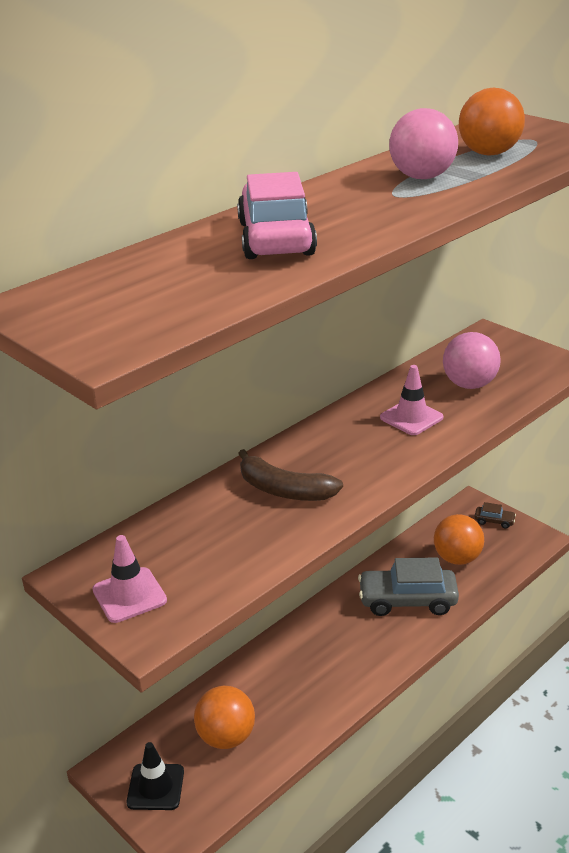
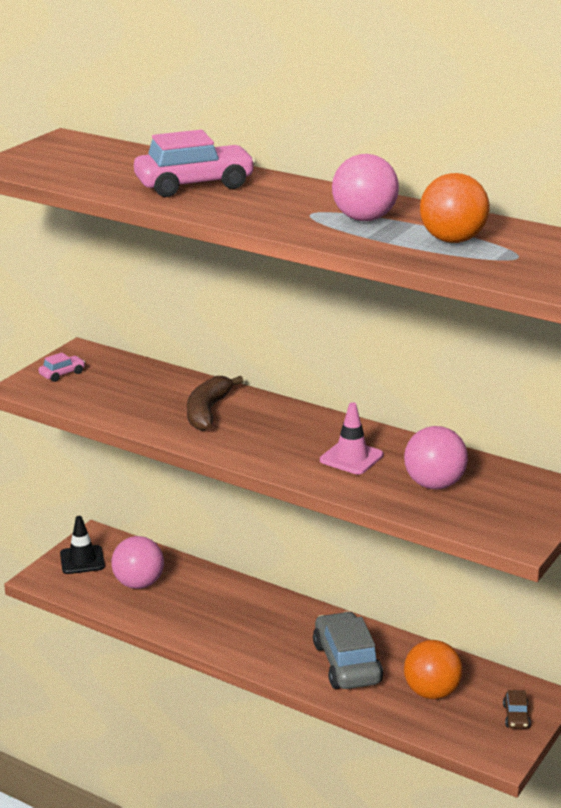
camera: 75 degrees right, 5 degrees down
pink traffic cone [93,535,167,623] -> pink car [39,353,85,382]
orange ball [194,686,255,749] -> pink ball [112,536,164,589]

